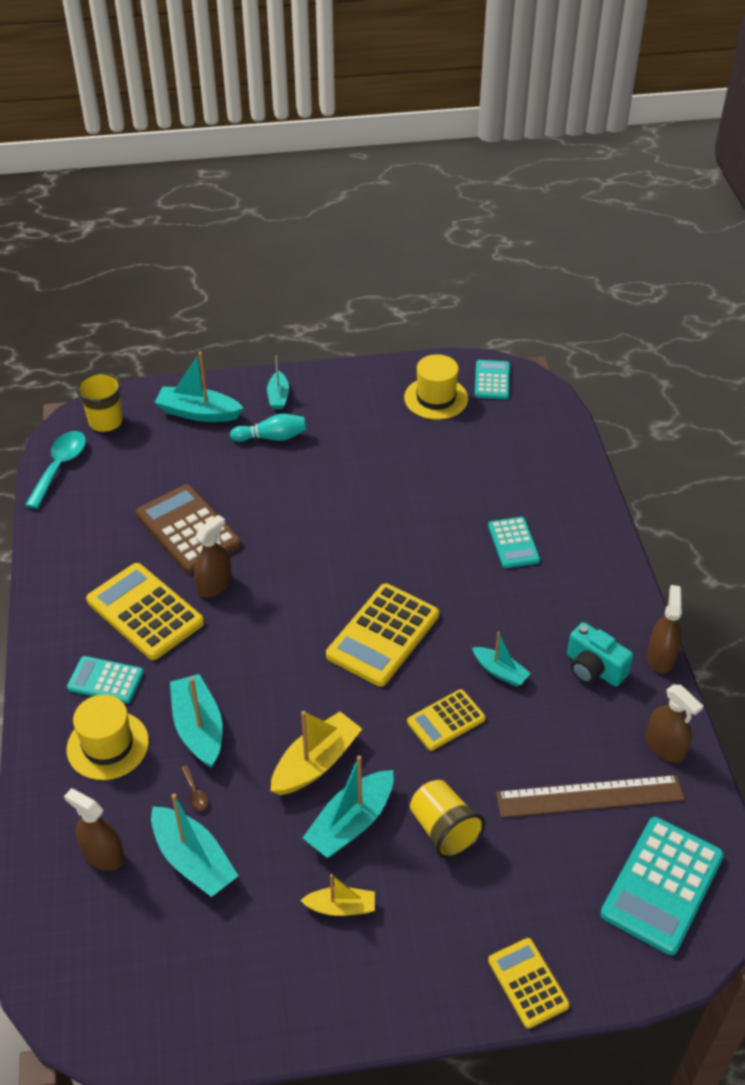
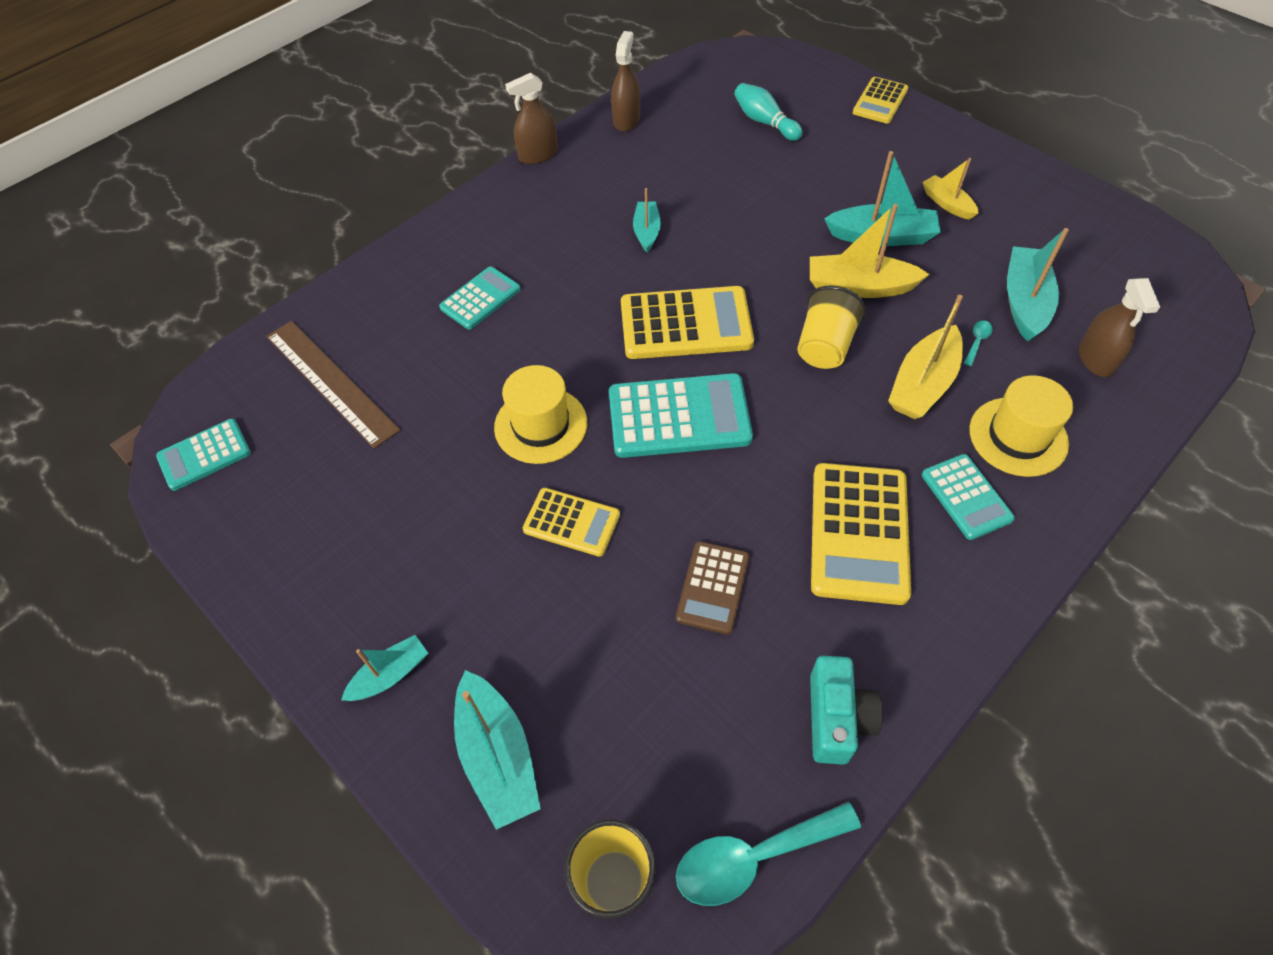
camera: 125 degrees left, 10 degrees up
brown calculator [136,484,241,574] -> brown calculator [676,541,749,635], size x0.59
turquoise boat [170,674,223,768] -> yellow boat [888,295,963,419]
brown spoon [181,765,208,811] -> turquoise spoon [964,320,993,366]
brown spray bottle [194,515,232,598] -> none
turquoise bowling pin [230,414,306,442] -> turquoise bowling pin moved to [734,83,803,141]
yellow hat [404,354,468,420] -> yellow hat moved to [494,365,587,464]
yellow calculator [407,689,485,751] -> yellow calculator moved to [523,488,620,557]
yellow cup [410,780,485,859] -> yellow cup moved to [797,285,867,369]
brown ruler [496,775,685,818] -> brown ruler moved to [266,321,400,449]
turquoise camera [567,622,633,687] -> turquoise camera moved to [810,656,883,765]
turquoise calculator [600,817,724,955] -> turquoise calculator moved to [609,373,753,458]

